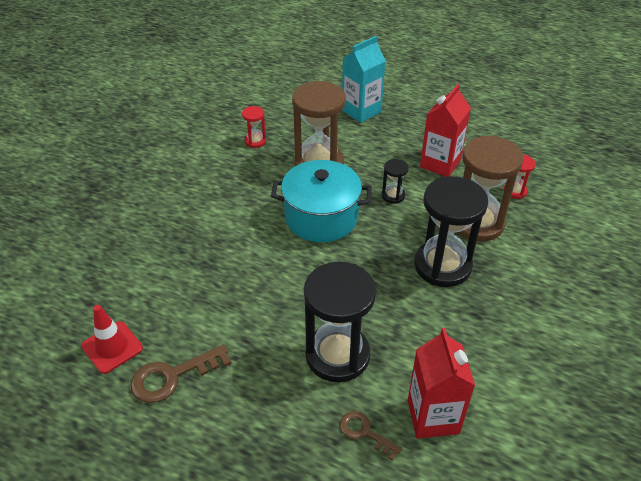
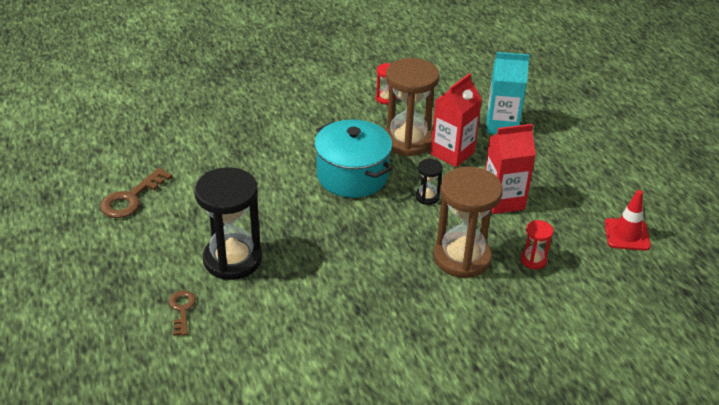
camera: 45 degrees right, 5 degrees down
red traffic cone [81,305,143,374] -> red traffic cone moved to [604,190,651,251]
brown key [130,345,232,403] -> brown key turned 75 degrees counterclockwise [100,168,172,218]
red carton [408,328,475,439] -> red carton moved to [430,73,482,167]
black hourglass [414,176,488,287] -> none

